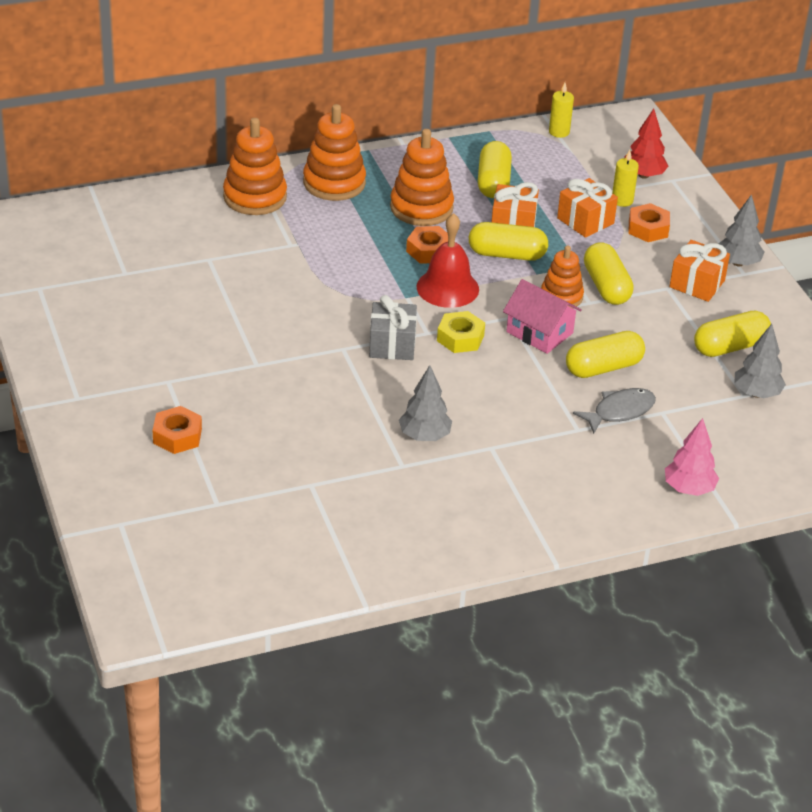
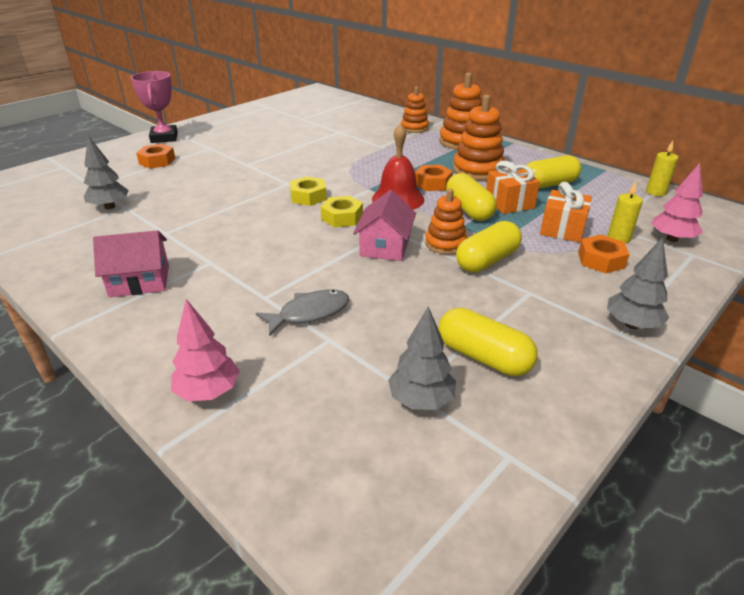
camera: 65 degrees right, 5 degrees down
orange stacking toy [223,118,287,215] -> orange stacking toy [401,86,429,133], size x0.64
grey gift [369,295,417,360] -> yellow nut [290,176,327,206]
grey tree [399,365,452,441] -> grey tree moved to [84,136,129,209]
yellow capsule [566,331,645,378] -> none
grey fish [573,388,656,434] -> grey fish turned 60 degrees counterclockwise [255,290,349,336]
red tree [624,109,669,179] -> pink tree [652,163,703,242]
orange gift [669,240,730,302] -> none
none -> pink house [93,230,169,297]
none -> pink trophy [131,71,178,143]

